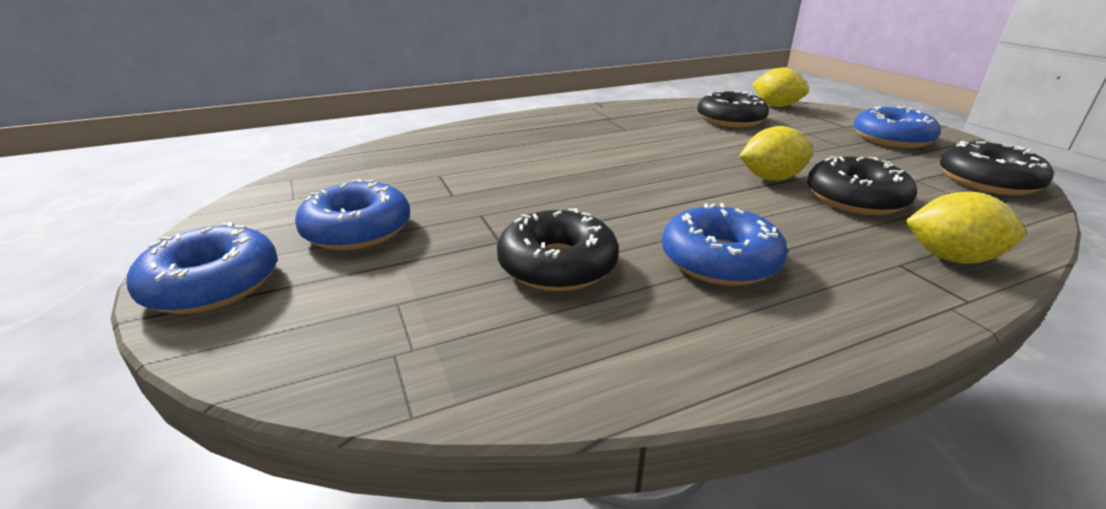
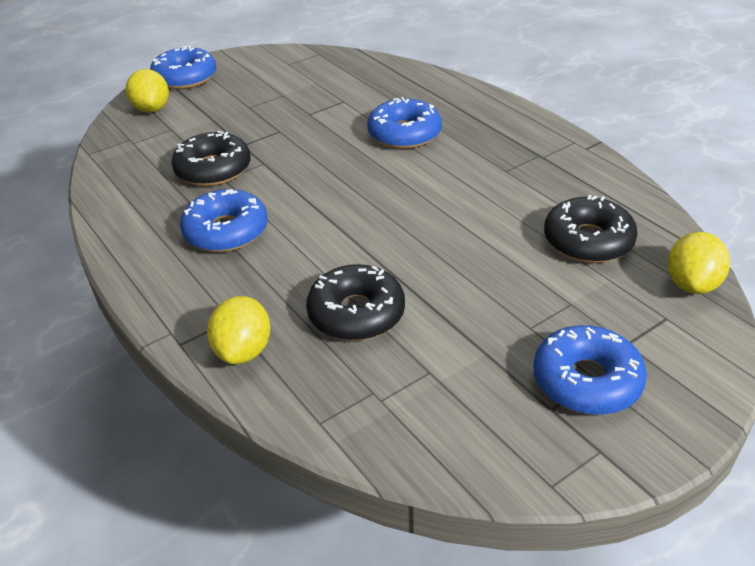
camera: 80 degrees right, 10 degrees up
blue donut [295,179,410,250] -> blue donut moved to [367,97,442,149]
yellow lemon [739,126,813,181] -> yellow lemon moved to [126,69,169,113]
black donut [940,141,1053,195] -> none

